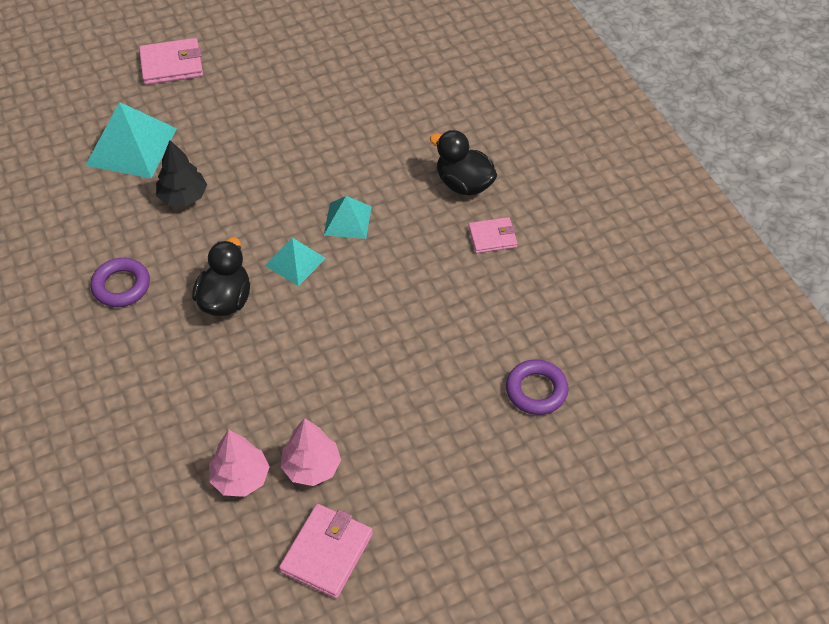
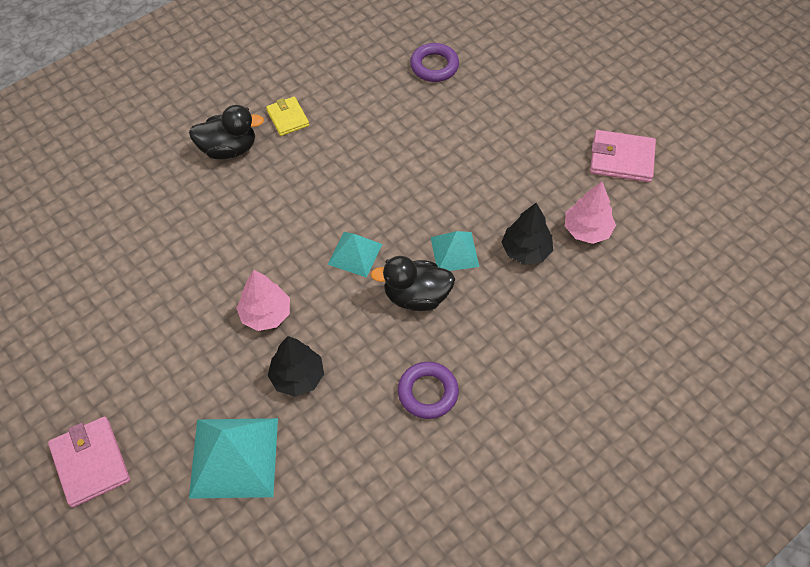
camera: 105 degrees left, 5 degrees up
pink tree [281,418,341,486] -> pink tree moved to [236,270,290,331]
turquoise pyramid [324,196,372,239] -> turquoise pyramid moved to [431,231,479,271]
black duck [430,130,497,196] -> black duck turned 120 degrees counterclockwise [189,105,264,160]
pink wallet [468,217,517,253] -> yellow wallet [266,96,309,136]
none -> black tree [502,203,553,265]

